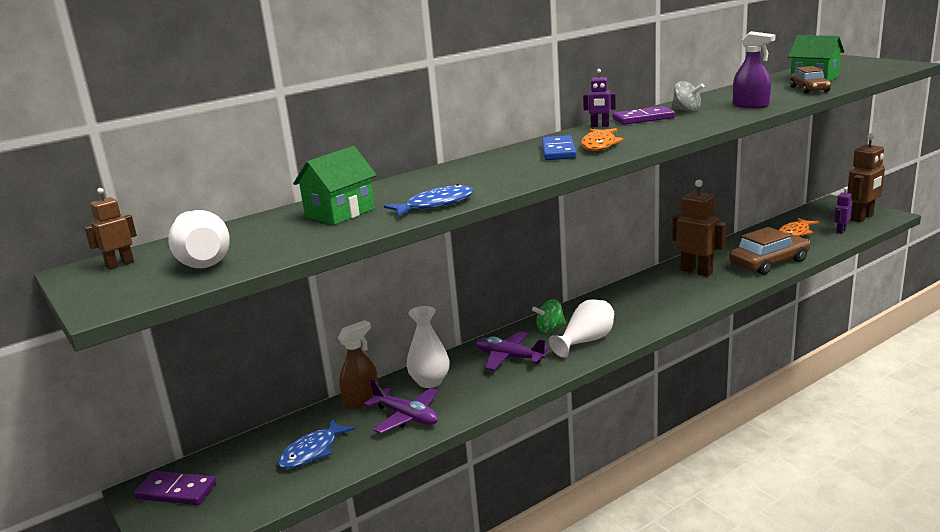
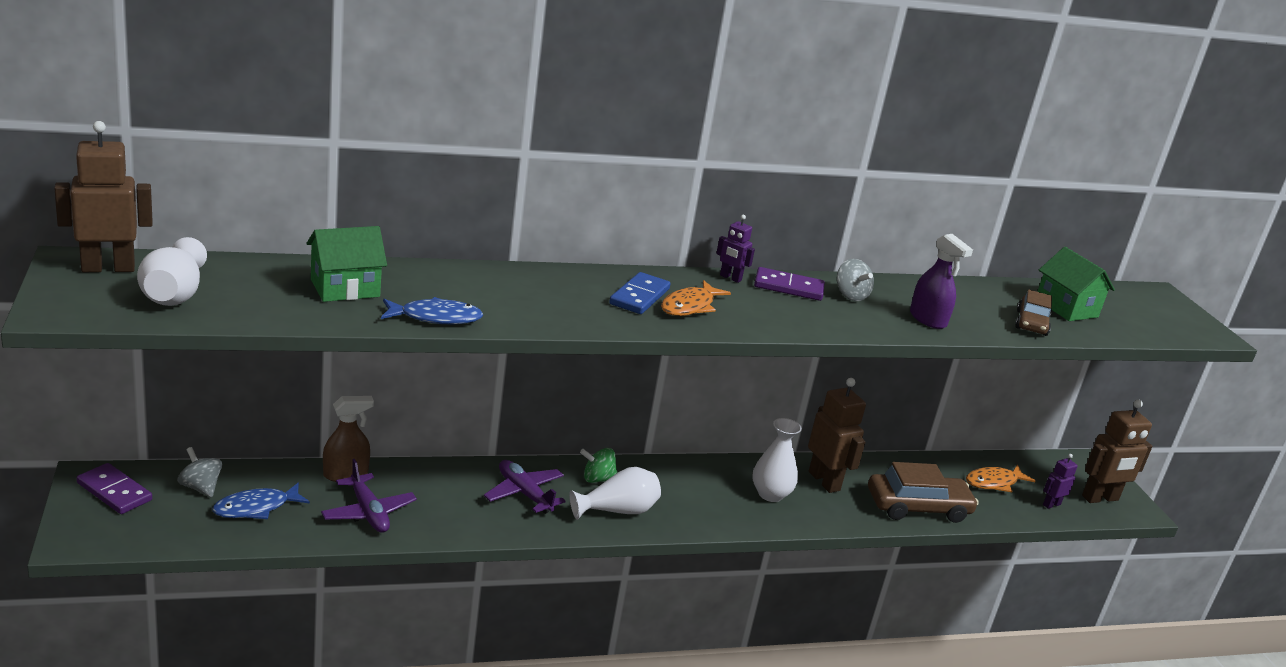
camera: 15 degrees right, 5 degrees up
brown robot [84,188,137,270] -> brown robot [54,121,153,272], size x1.92
white vase [407,306,450,388] -> white vase moved to [752,418,802,502]
none -> grey spinning top [178,447,222,497]

